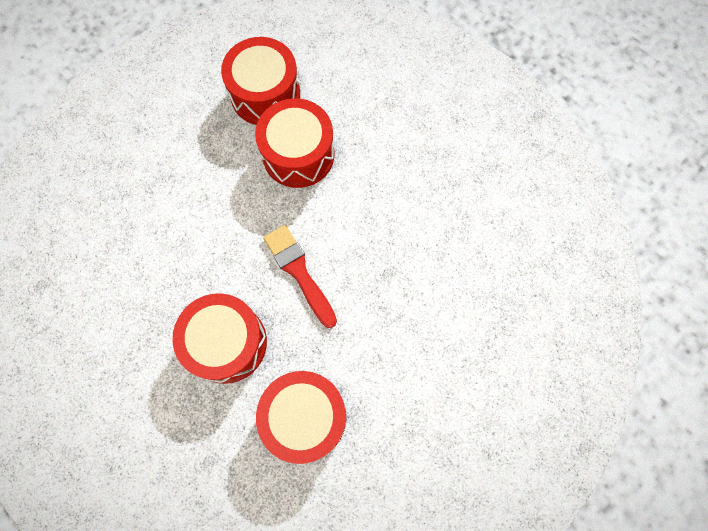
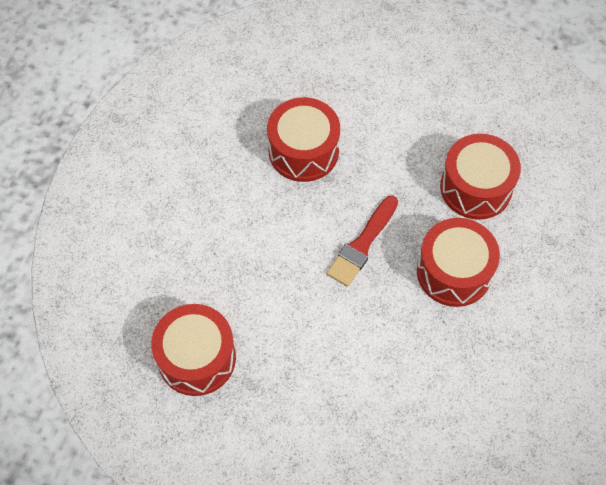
camera: 115 degrees left, 10 degrees down
red drum [255,98,335,188] -> red drum moved to [267,97,340,182]

